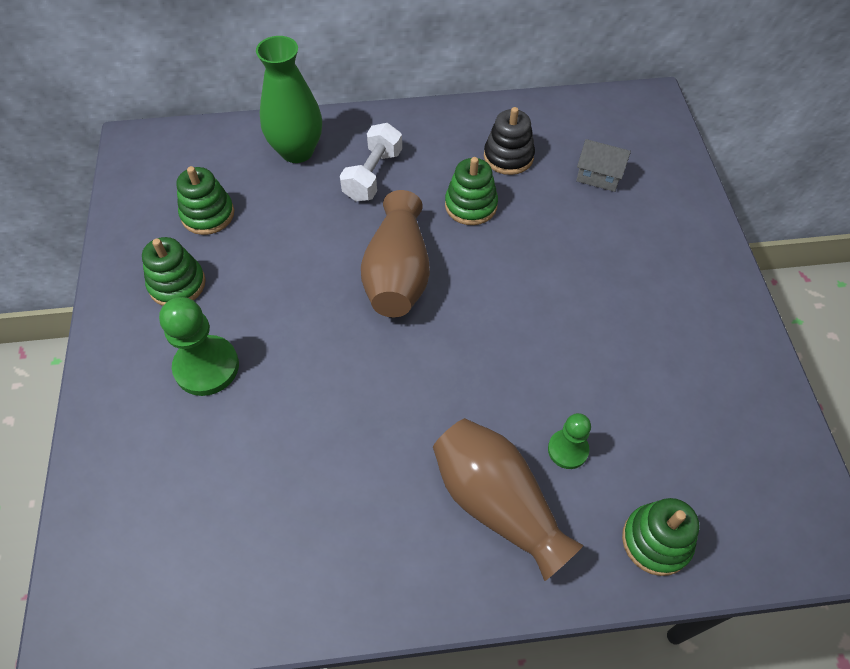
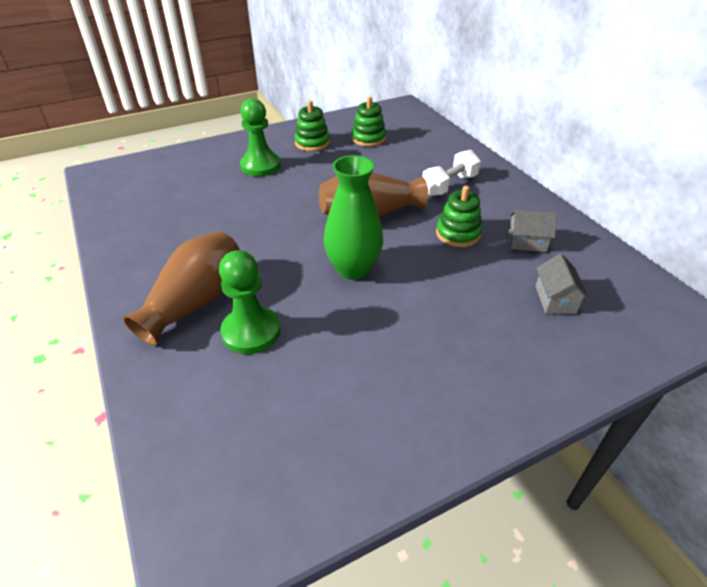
camera: 70 degrees right, 15 degrees down
green vase [256,36,322,163] -> green vase moved to [324,155,383,280]
white dumbbell [340,123,402,202] -> white dumbbell turned 45 degrees counterclockwise [422,150,481,196]
black stacking toy [484,107,535,175] -> grey house [508,210,557,252]
green pawn [548,413,591,469] -> green pawn [219,250,280,354], size x1.69
green stacking toy [622,498,700,576] -> none

